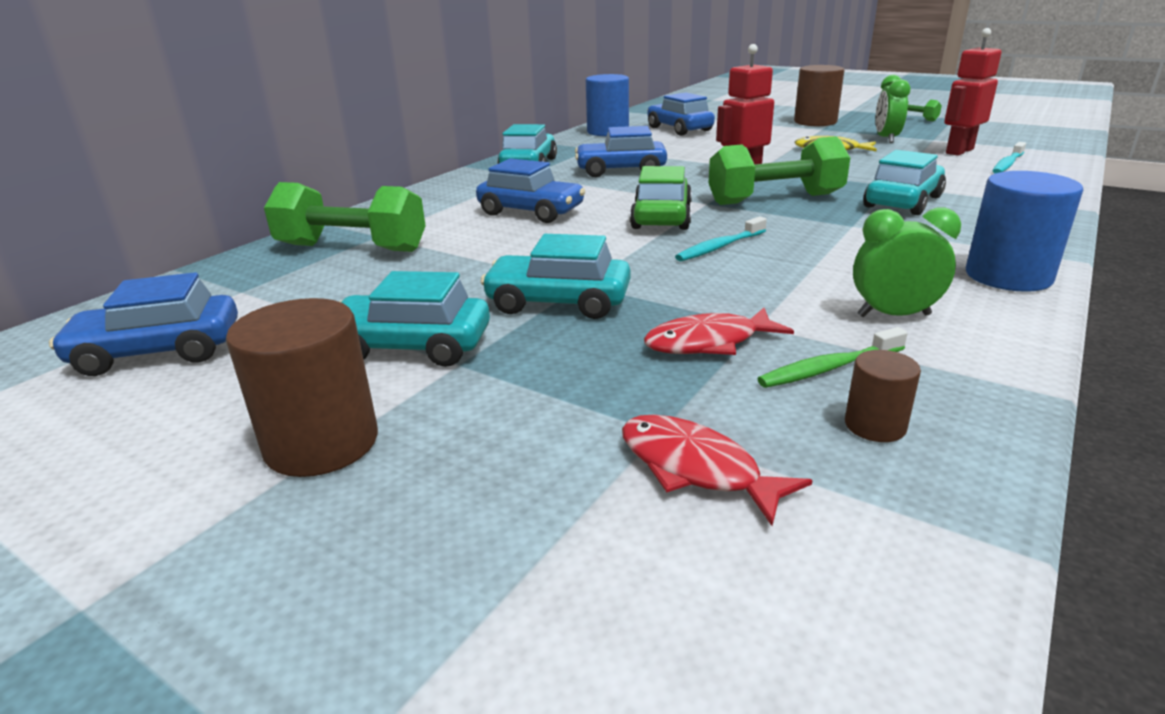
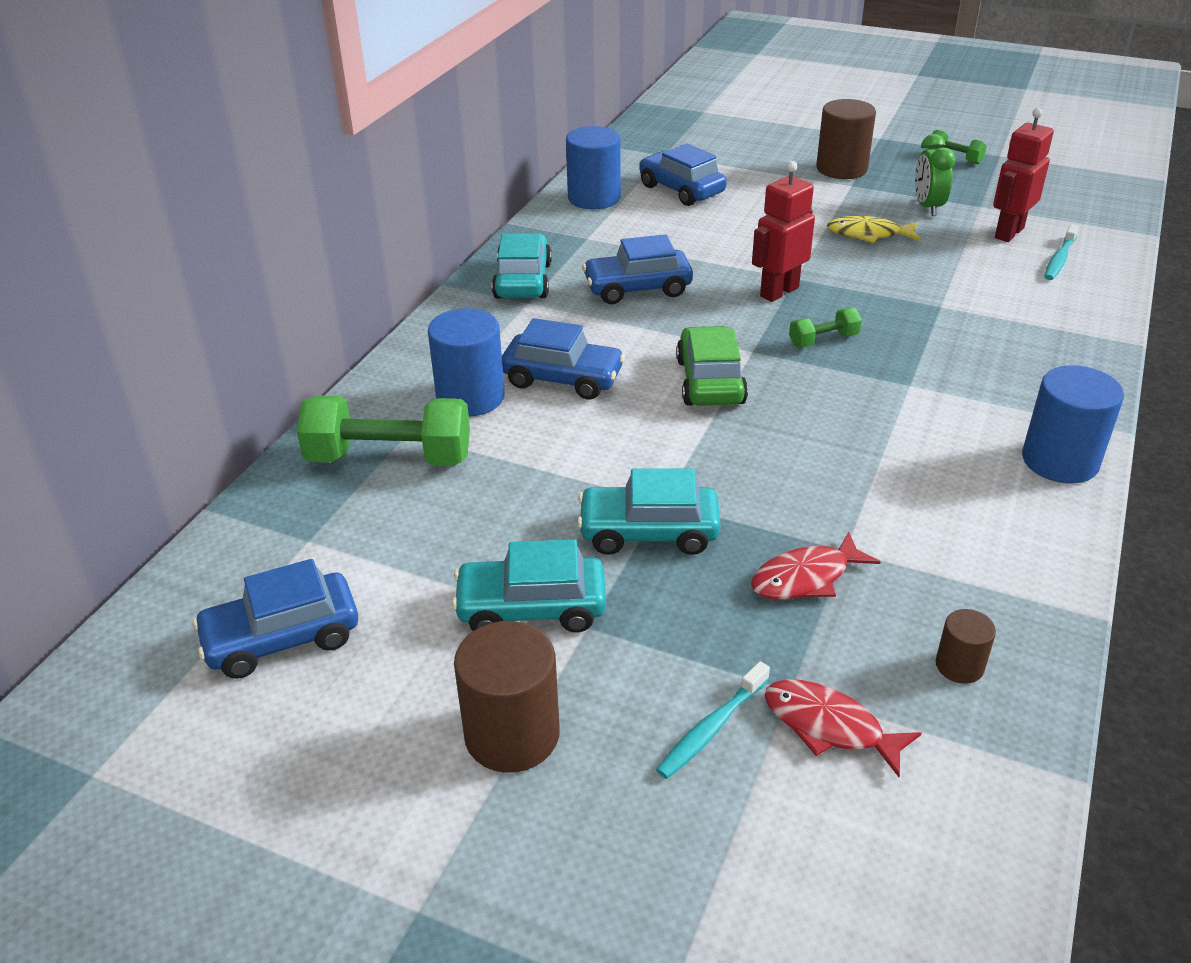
camera: 10 degrees left, 10 degrees up
turquoise toothbrush [675,216,767,262] -> turquoise toothbrush moved to [656,661,770,779]
green dumbbell [708,136,850,205] -> green dumbbell [789,308,862,347], size x0.49
green toothbrush [757,327,908,388] -> none
green clock [853,208,961,317] -> none
turquoise car [863,150,946,215] -> none
none -> blue cylinder [428,308,505,417]

